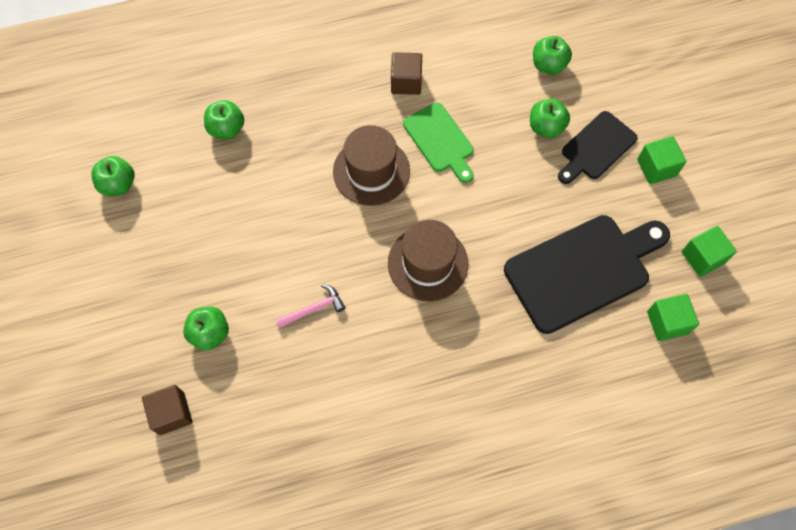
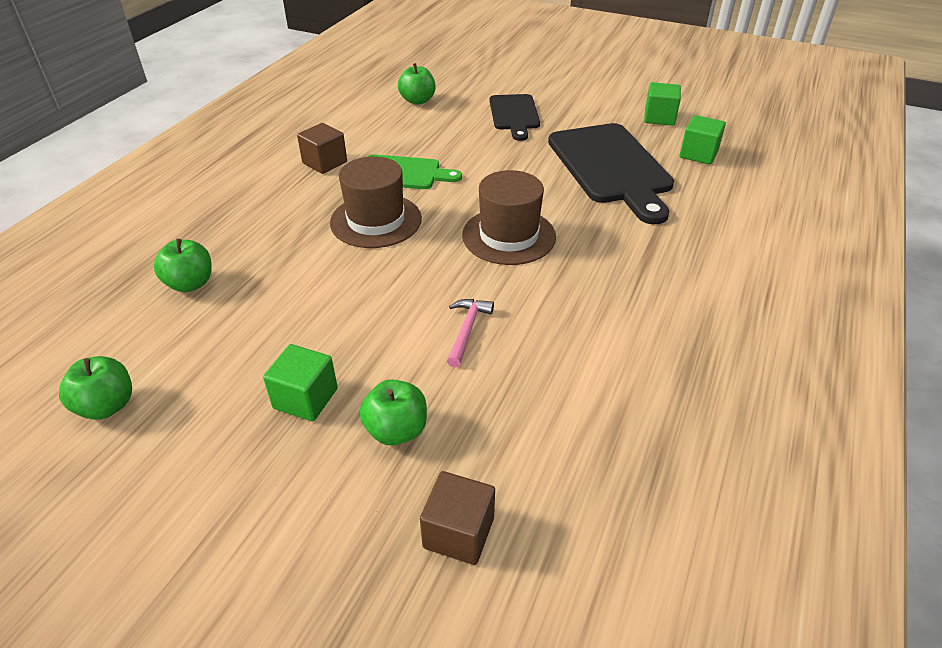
camera: 50 degrees left, 25 degrees down
black cutting board [504,215,670,334] -> black cutting board turned 150 degrees clockwise [548,123,674,224]
green apple [530,99,570,138] -> none
green cube [637,136,686,184] -> green cube moved to [263,344,338,421]

